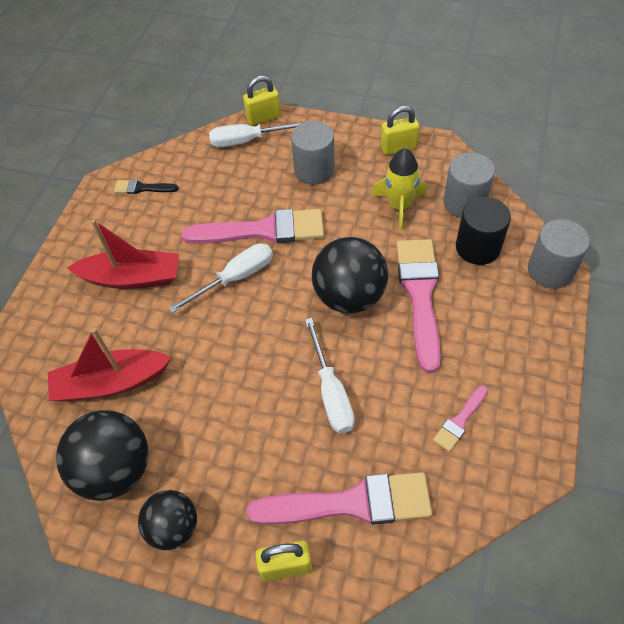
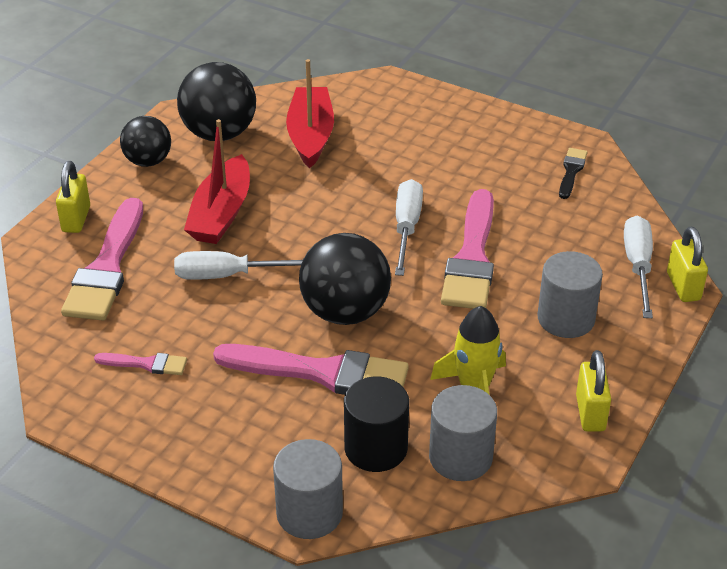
camera: 100 degrees right, 15 degrees down
red boat [67,219,179,289] -> red boat moved to [184,119,250,244]
white screwdriver [168,243,273,313] -> white screwdriver turned 150 degrees counterclockwise [395,179,423,276]
pink brush [433,386,488,452] -> pink brush turned 135 degrees clockwise [94,353,187,375]

